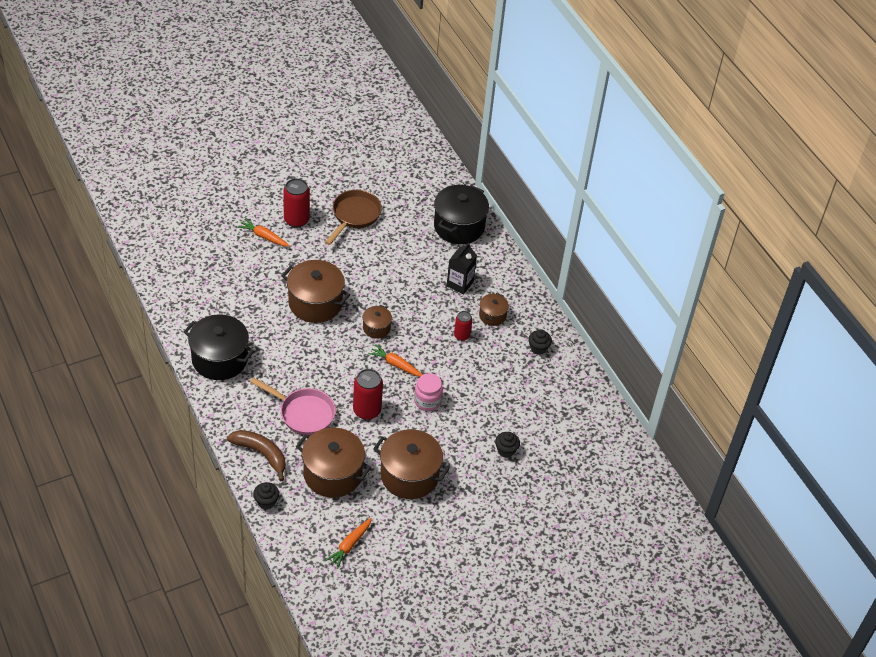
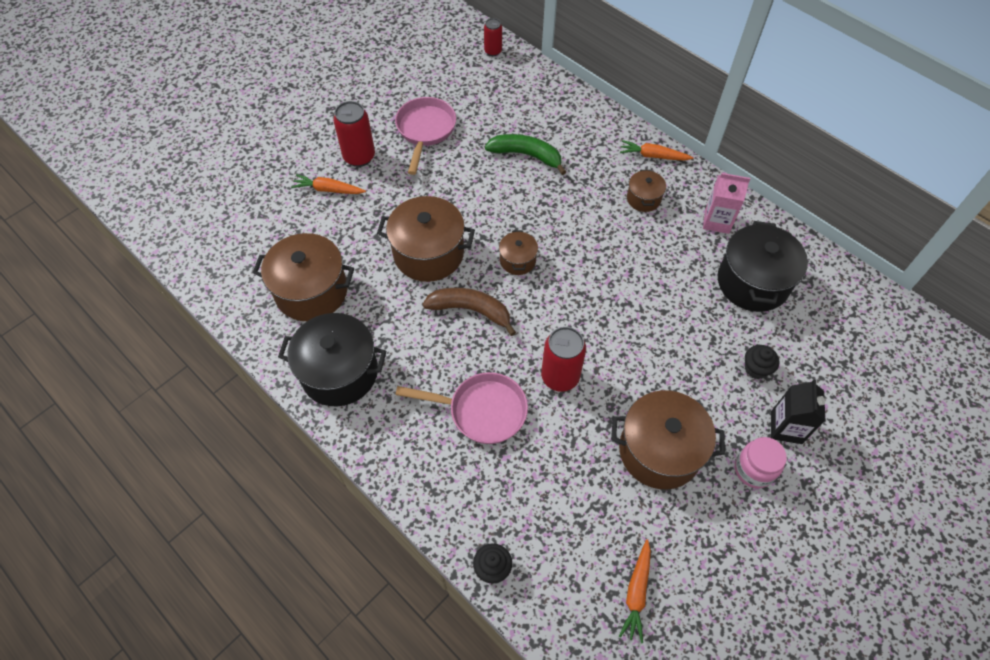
camera: 15 degrees left, 10 degrees up
brown banana [227,430,286,481] -> brown banana moved to [423,288,516,336]
brown pot [296,428,371,498] -> brown pot moved to [253,233,354,321]
brown pan [325,190,382,245] -> pink pan [395,97,456,175]
orange carrot [368,344,422,377] -> orange carrot moved to [620,140,694,161]
pink jar [414,373,443,411] -> pink jar moved to [735,437,787,488]
black pot [434,185,489,244] -> black pot moved to [718,221,808,312]
black carton [447,243,477,294] -> black carton moved to [771,379,825,444]
red can [454,311,472,341] -> red can moved to [484,18,502,56]
black cupcake [528,329,552,355] -> pink carton [703,173,750,234]
none -> green banana [485,134,566,175]

